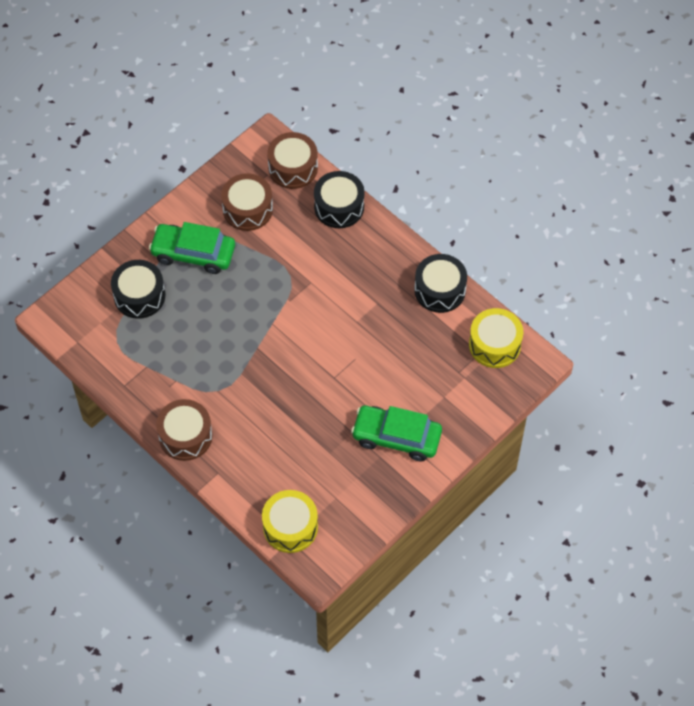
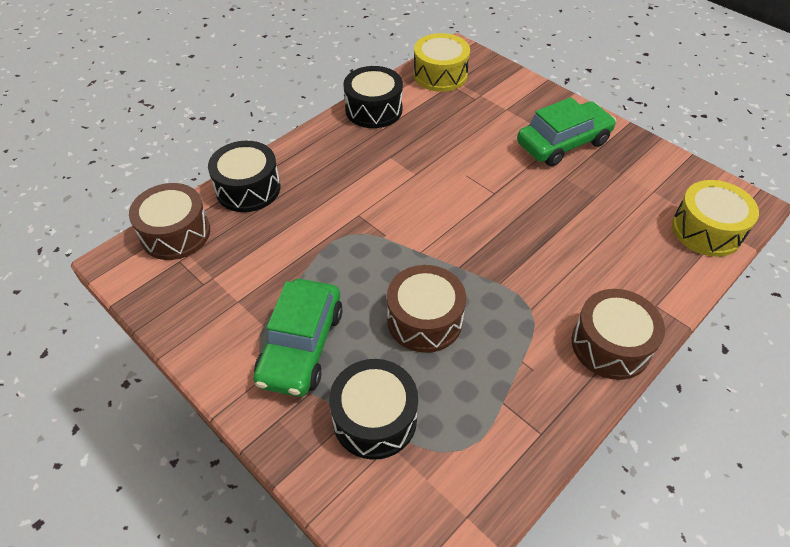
camera: 90 degrees left, 10 degrees down
brown drum [221,173,273,231] -> brown drum moved to [387,265,466,353]
green car [351,406,442,461] -> green car turned 135 degrees counterclockwise [517,97,616,166]

